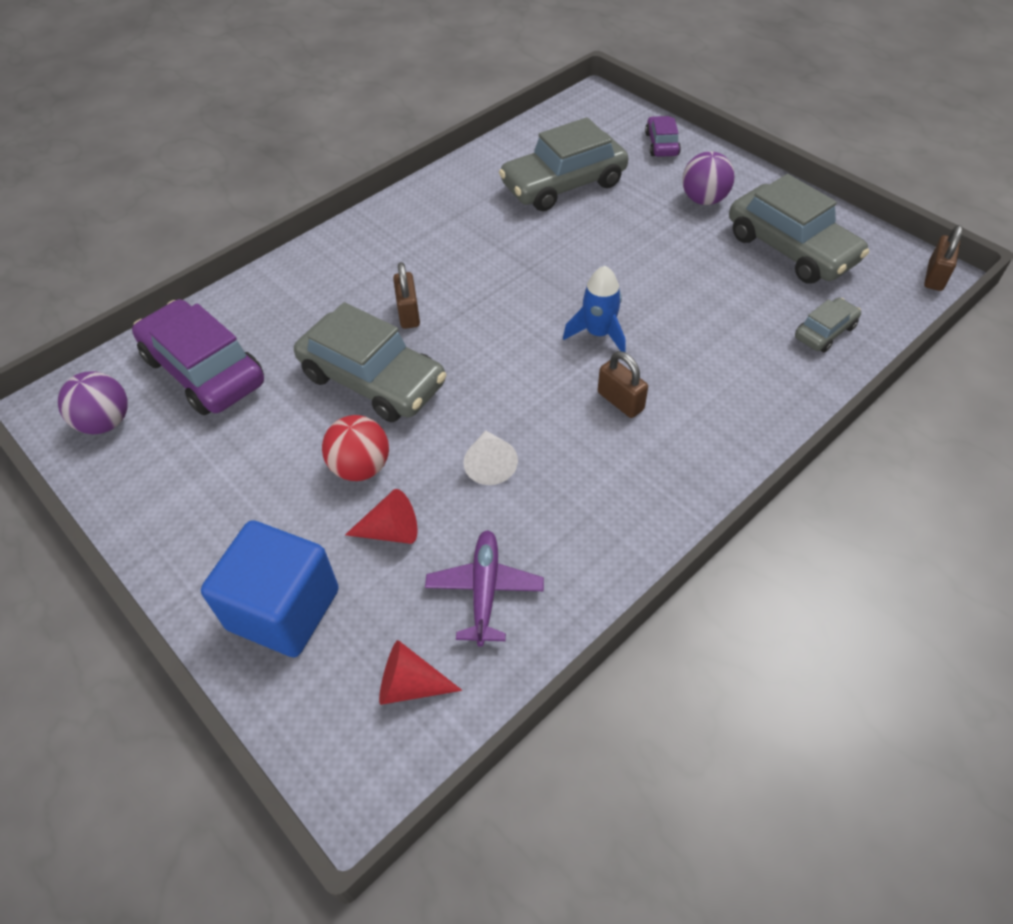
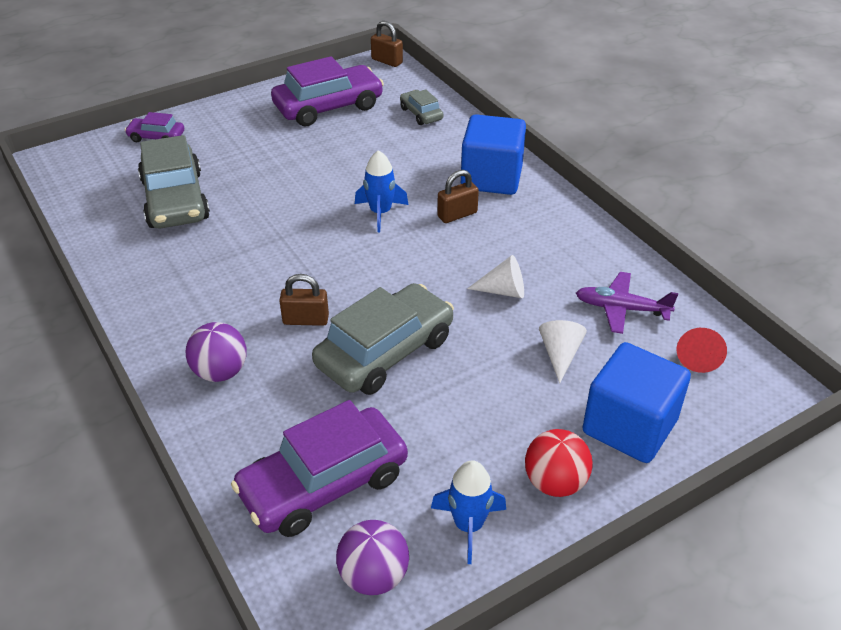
camera: 80 degrees left, 10 degrees down
red ball [322,415,389,481] -> red ball moved to [525,429,593,497]
red cone [345,489,417,544] -> white cone [539,320,587,384]
purple ball [682,151,735,205] -> purple ball moved to [186,322,247,382]
grey car [729,174,869,283] -> purple car [271,56,384,126]
none -> blue rocket [431,460,506,564]
none -> blue cube [461,114,526,195]

